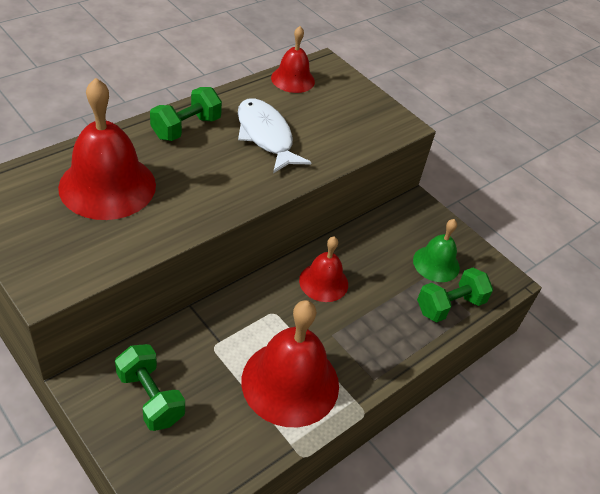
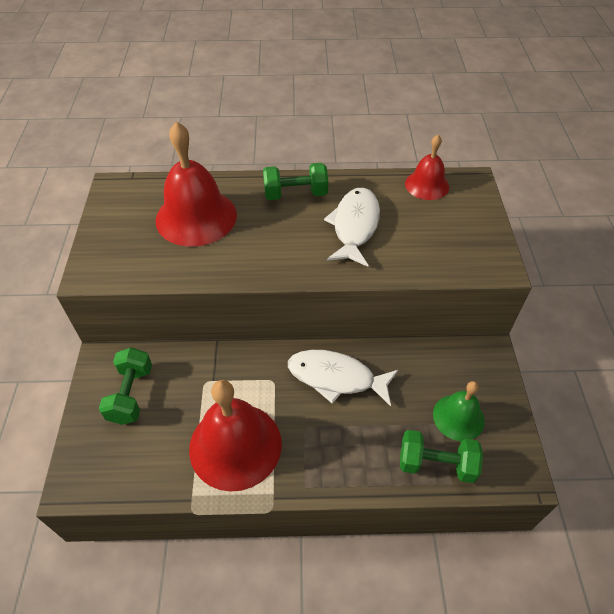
camera: 45 degrees right, 5 degrees up
red bell [299,237,348,302] -> white fish [288,350,398,406]

